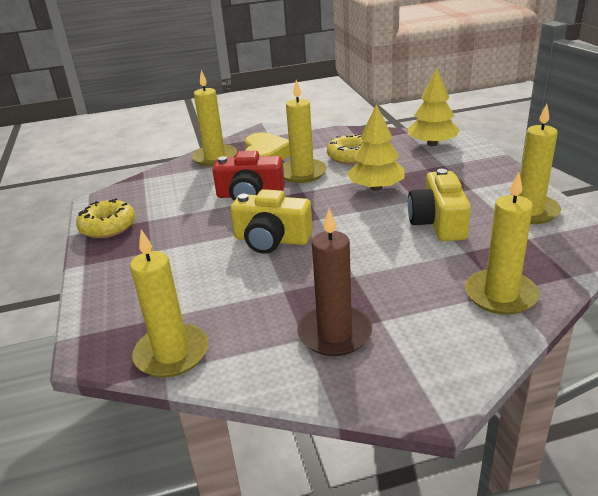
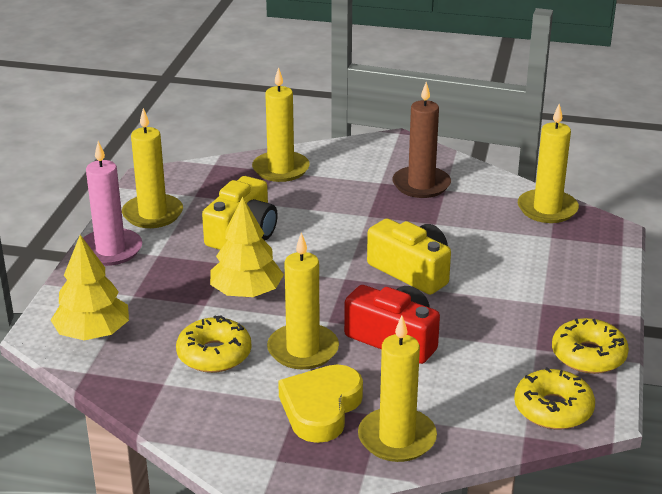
camera: 155 degrees left, 0 degrees up
none -> pink candle [83,141,142,266]
none -> yellow donut [514,367,595,429]

